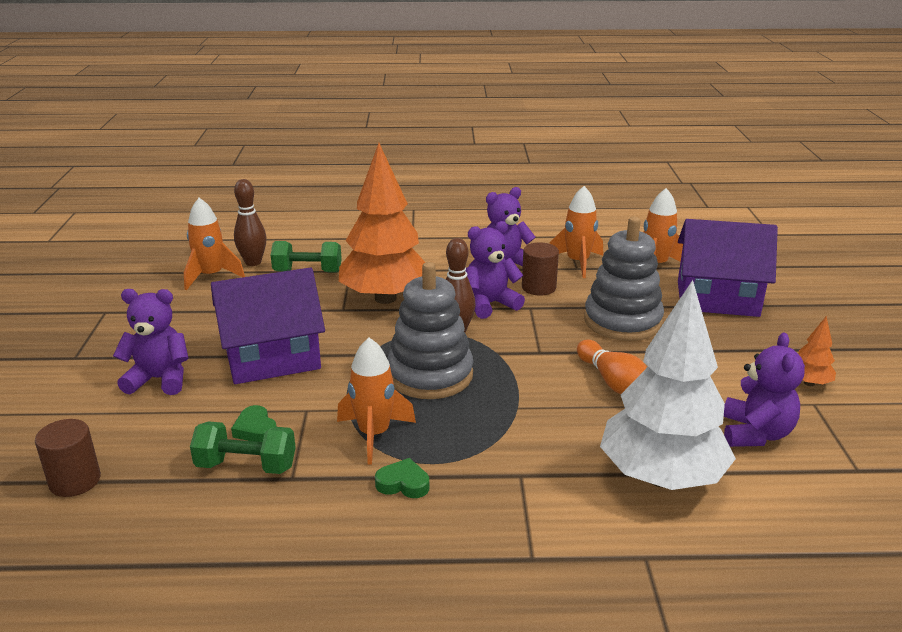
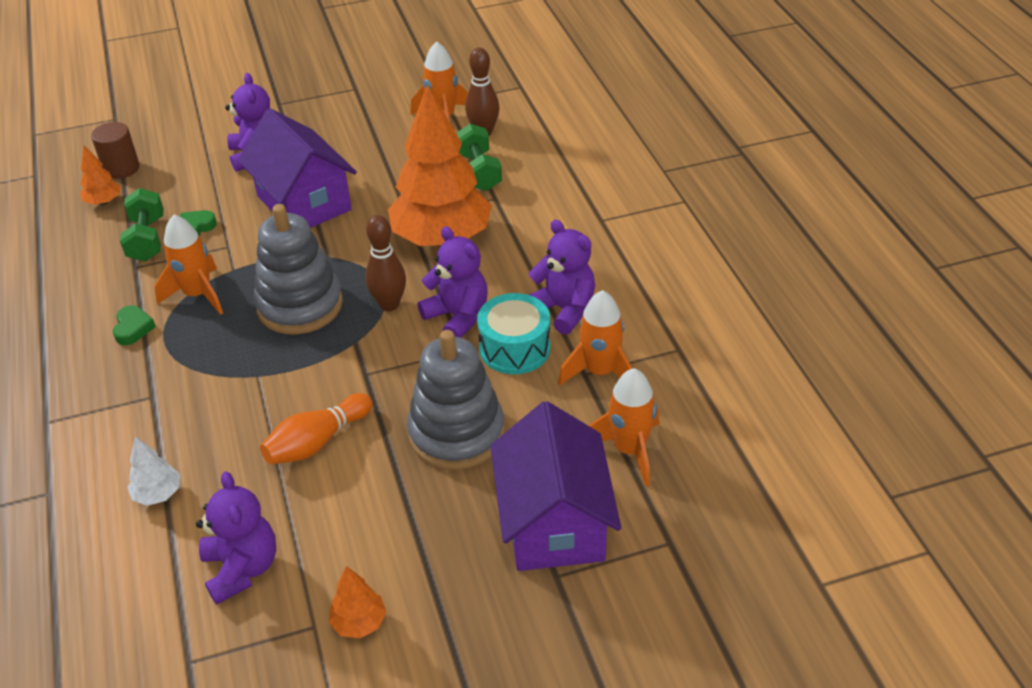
camera: 75 degrees right, 15 degrees up
brown cylinder [522,242,559,296] -> turquoise drum [477,293,551,374]
white tree [600,280,736,490] -> white tree [128,436,180,506], size x0.41
purple teddy bear [724,333,805,447] -> purple teddy bear turned 105 degrees counterclockwise [196,471,276,605]
none -> orange tree [80,145,121,205]

